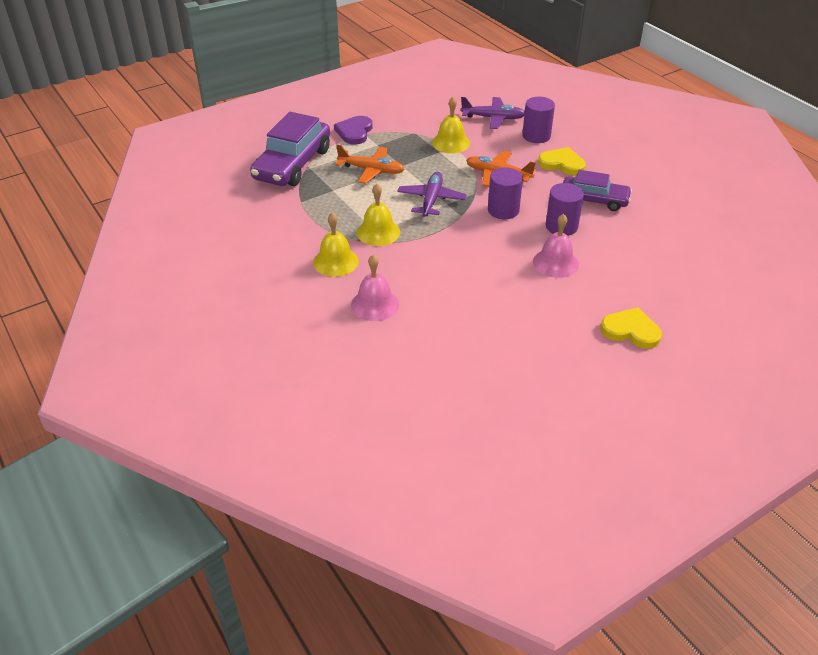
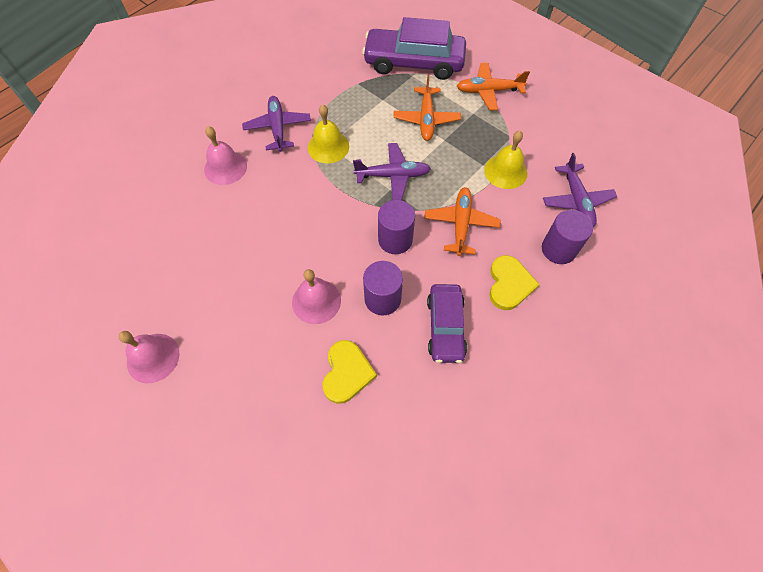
camera: 75 degrees right, 20 degrees up
yellow bell [313,213,359,277] -> purple plane [242,96,311,152]
purple heart [334,116,373,145] -> orange plane [457,63,530,110]
yellow heart [600,307,662,349] -> yellow heart moved to [323,340,377,404]
none -> pink bell [119,331,180,383]

